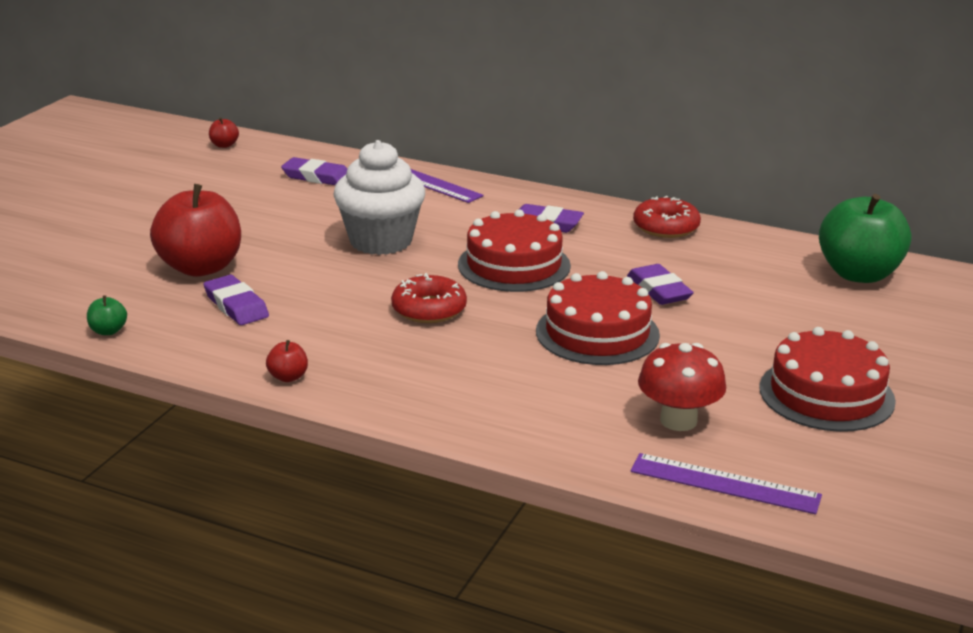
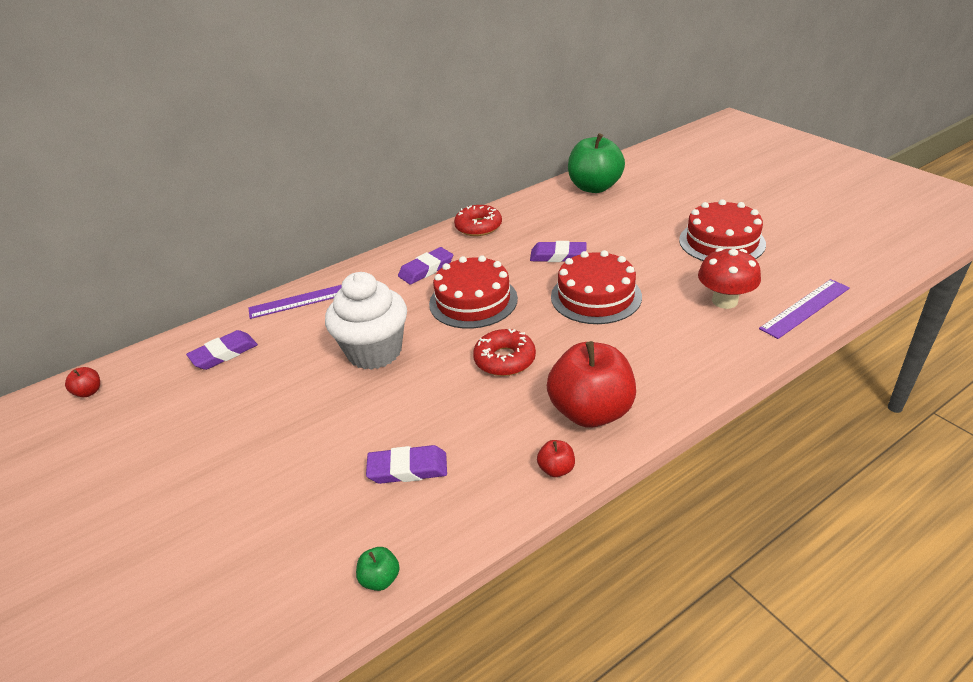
camera: 55 degrees left, 10 degrees up
red apple [150,184,241,277] -> red apple moved to [547,341,636,428]

